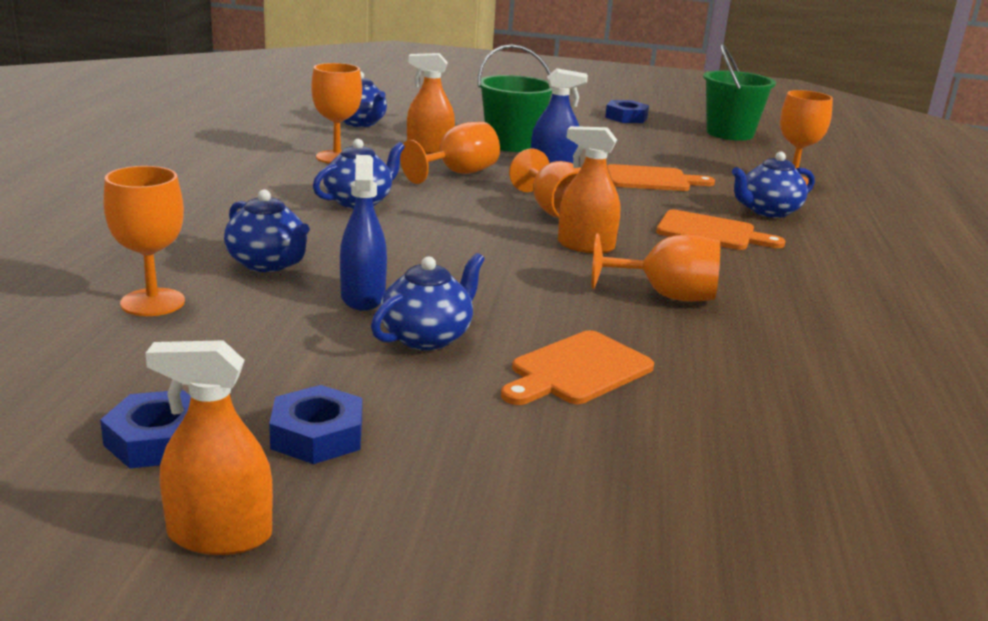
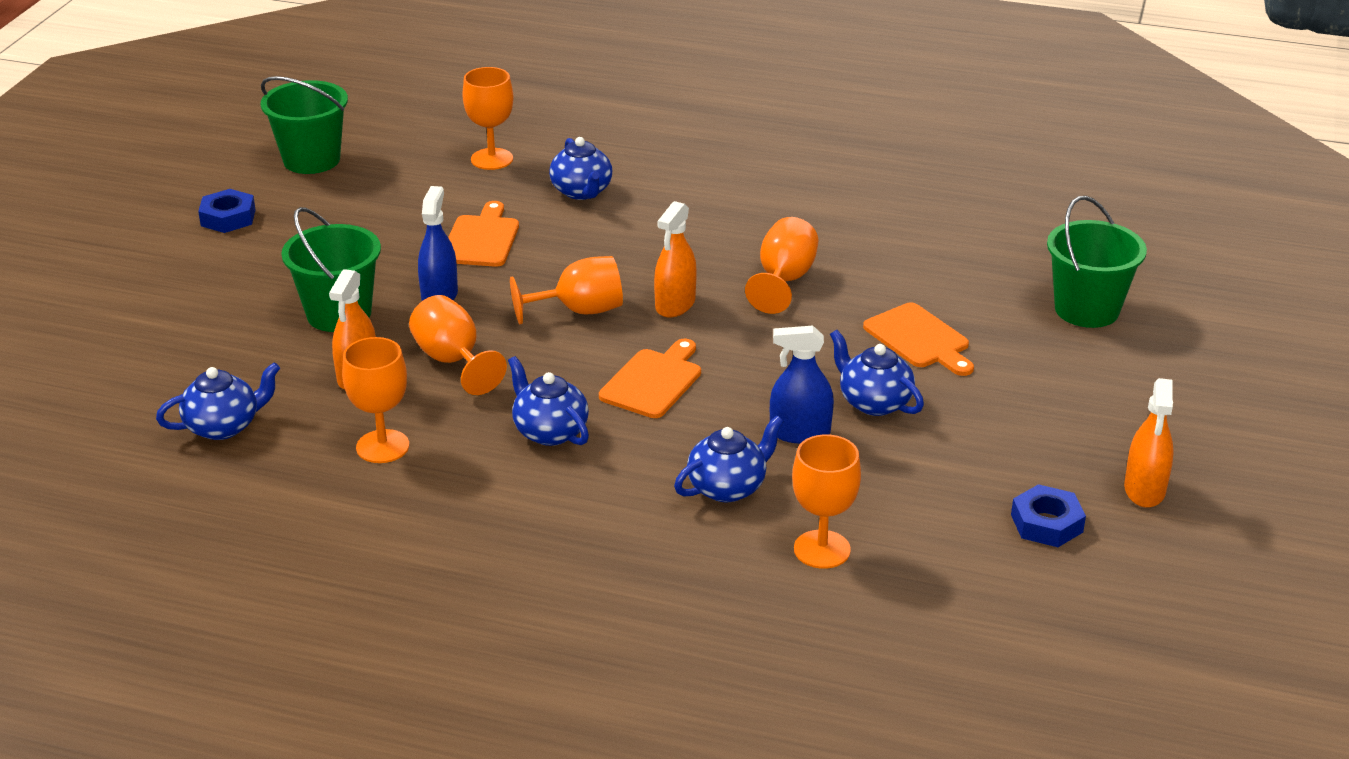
camera: 80 degrees left, 10 degrees up
blue nut [269,385,362,464] -> none
orange cutting board [656,210,786,250] -> orange cutting board moved to [599,339,701,418]
none -> green bucket [1047,196,1147,328]

